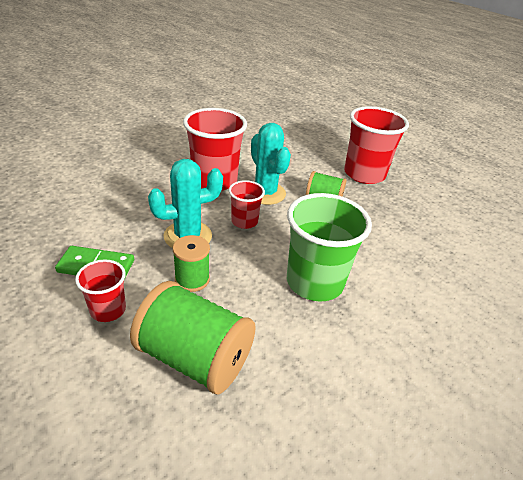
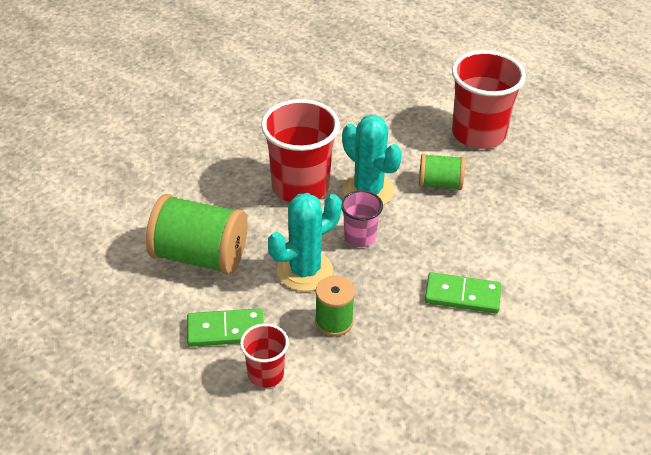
camera: 10 degrees left, 5 degrees up
green spool [130,281,256,395] -> green spool moved to [146,194,248,275]
red cup [229,180,265,229] -> pink cup [341,190,383,247]
green cup [287,193,372,302] -> green domino [425,272,501,313]

